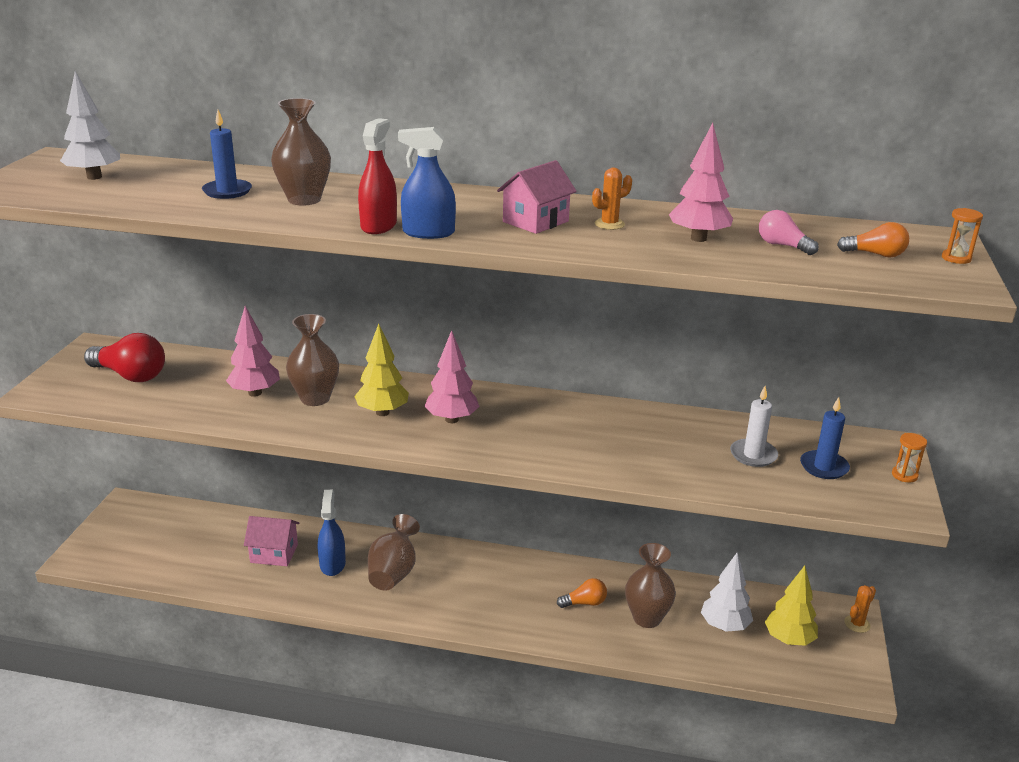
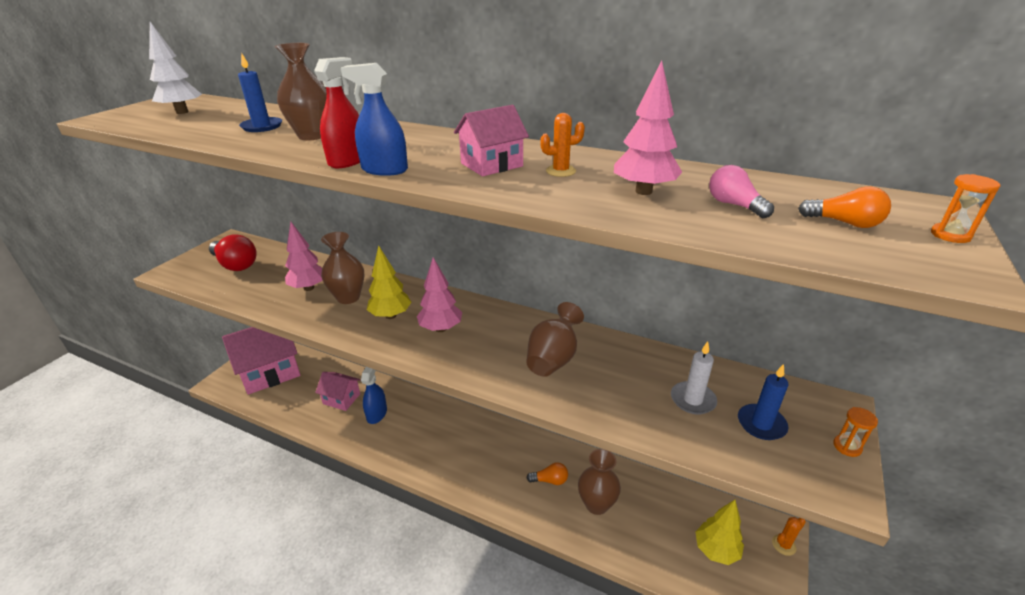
camera: 15 degrees right, 5 degrees up
brown vase [368,514,420,591] -> brown vase moved to [526,302,584,377]
white tree [701,553,753,632] -> none
none -> pink house [222,327,301,395]

